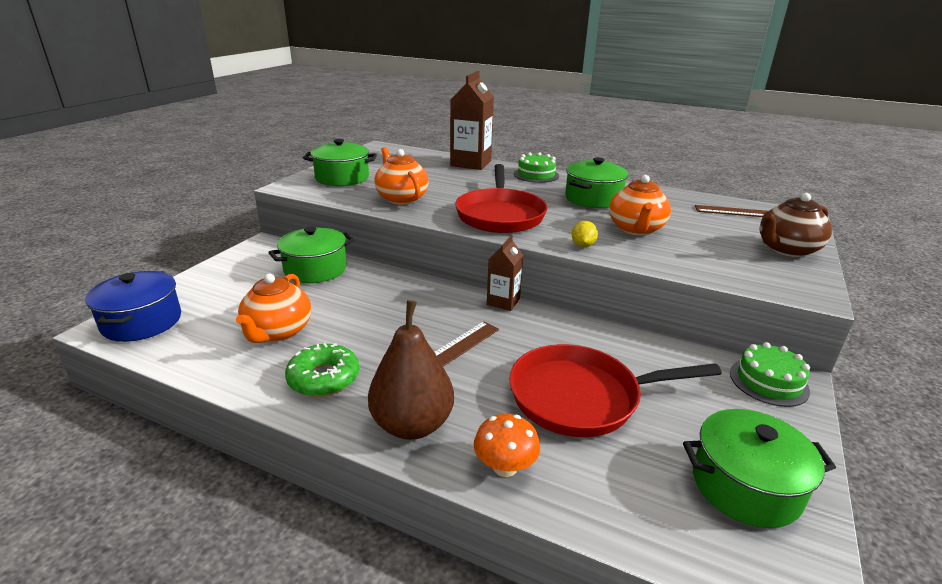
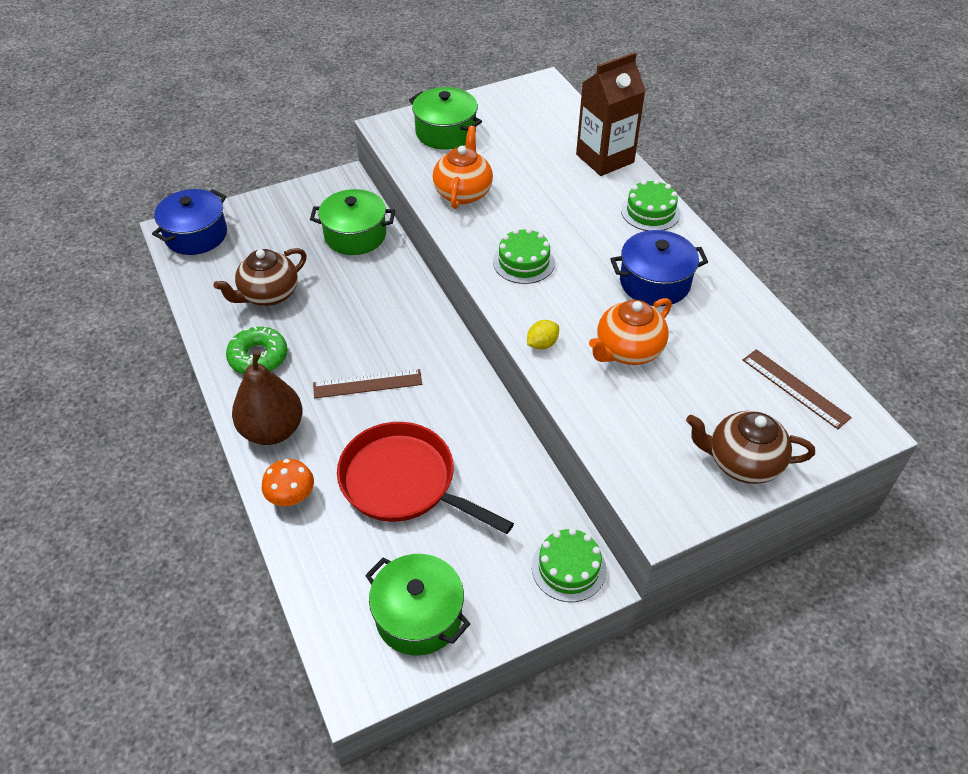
camera: 40 degrees right, 20 degrees up
orange teapot [236,273,311,343] -> brown teapot [213,248,307,306]
red pan [455,164,548,233] -> green cake [493,228,555,284]
brown carton [487,235,523,311] -> none
green pot [565,157,628,208] -> blue pot [610,230,708,306]

